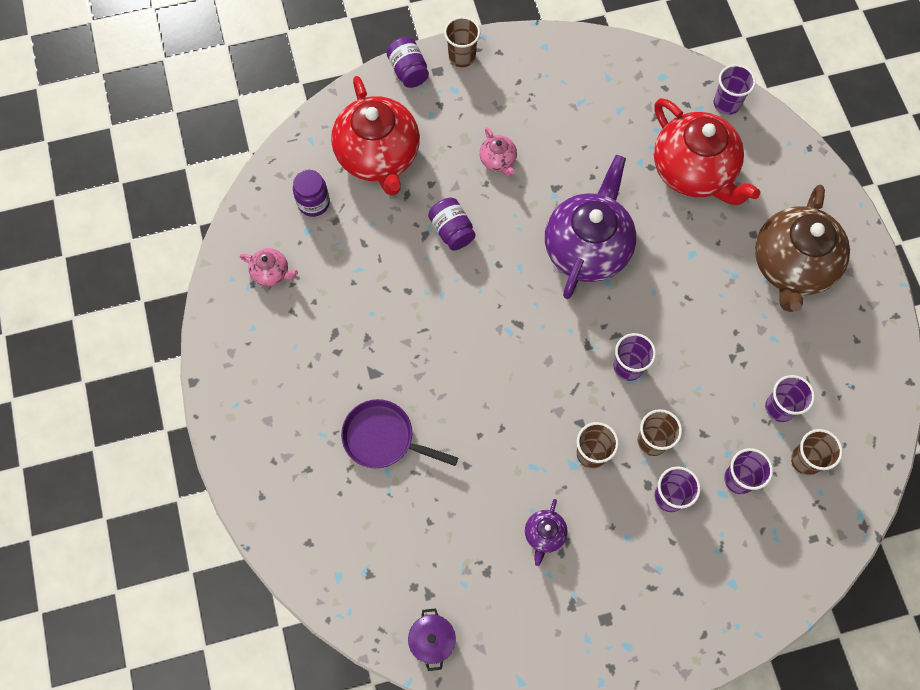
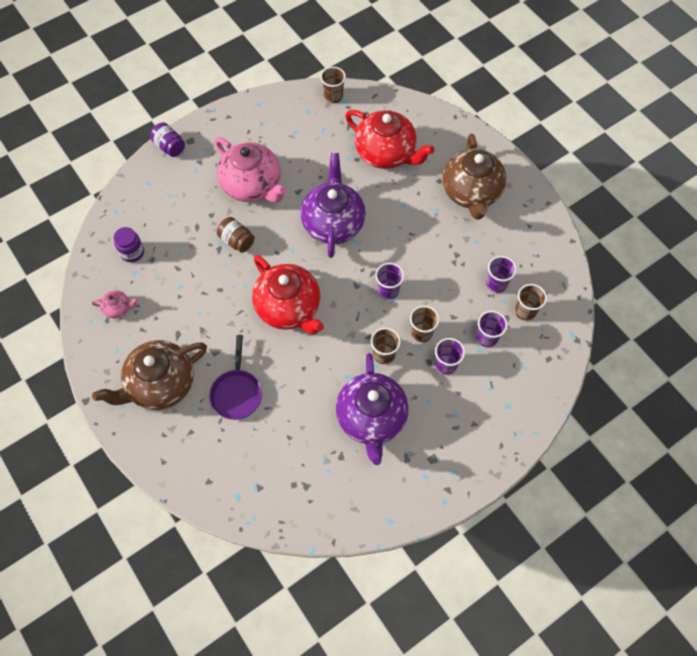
camera: 20 degrees left, 5 degrees down
red teapot [331,76,420,196] -> red teapot moved to [252,255,324,335]
purple pan [341,399,458,468] -> purple pan turned 90 degrees counterclockwise [210,335,262,420]
purple pot [408,608,456,671] -> none
purple jar [428,198,476,250] -> brown jar [217,217,254,253]
brown cup [444,17,480,67] -> brown cup moved to [320,67,346,103]
pink teapot [479,127,517,176] -> pink teapot [215,137,287,202], size x2.32
purple teapot [525,499,568,566] -> purple teapot [336,353,409,465], size x2.32
purple cup [714,64,756,115] -> none
none -> brown teapot [92,340,207,410]

